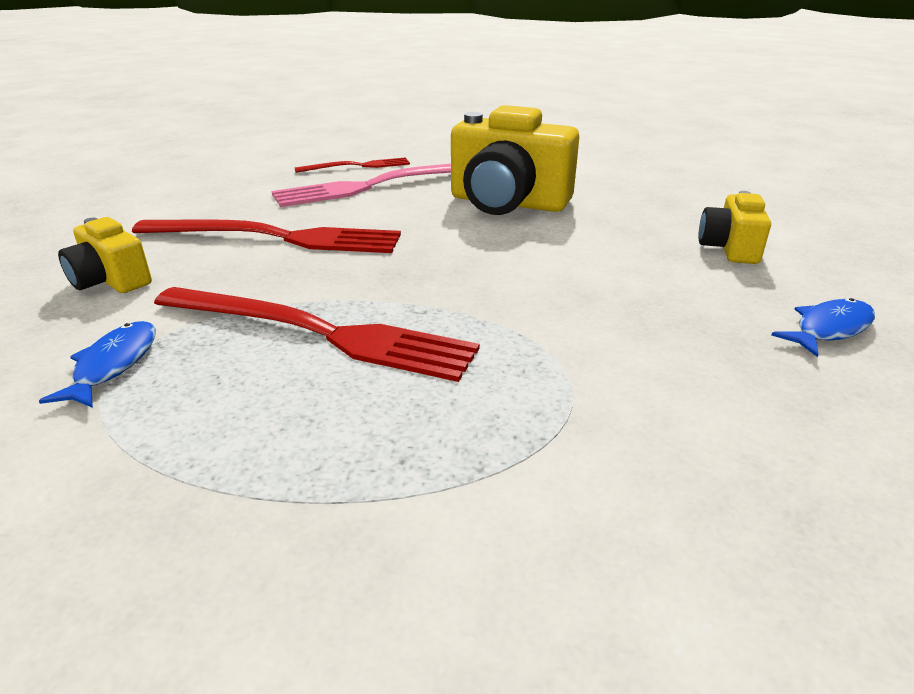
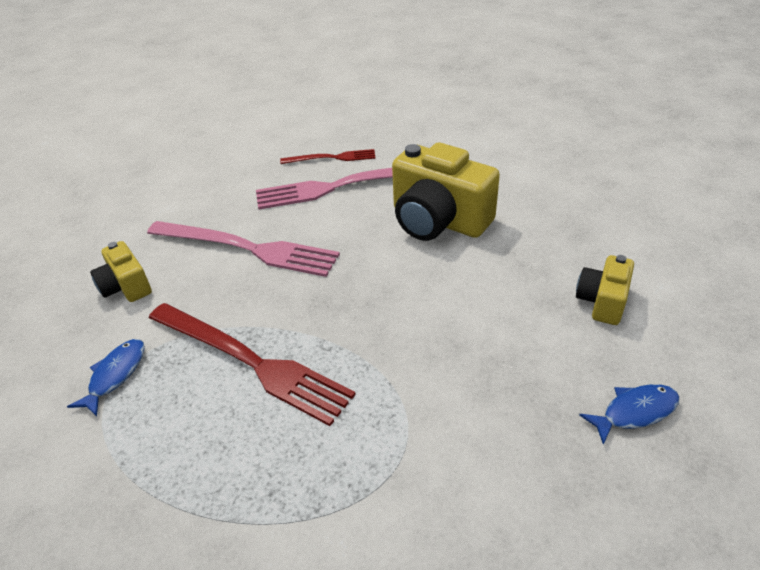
camera: 15 degrees right, 10 degrees up
red fork [132,220,401,253] -> pink fork [147,221,340,277]

